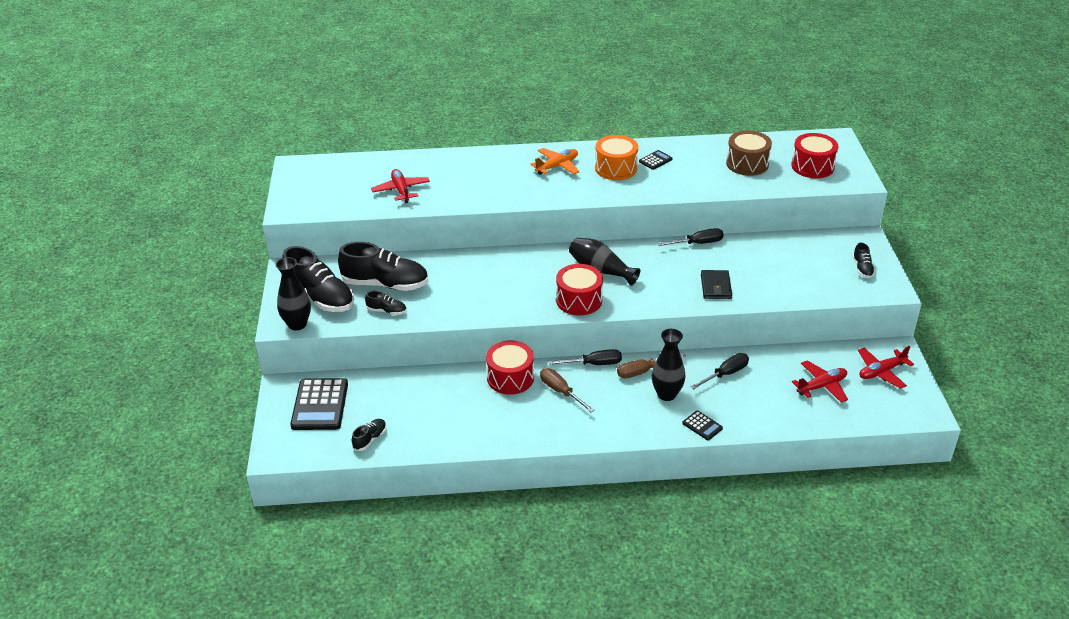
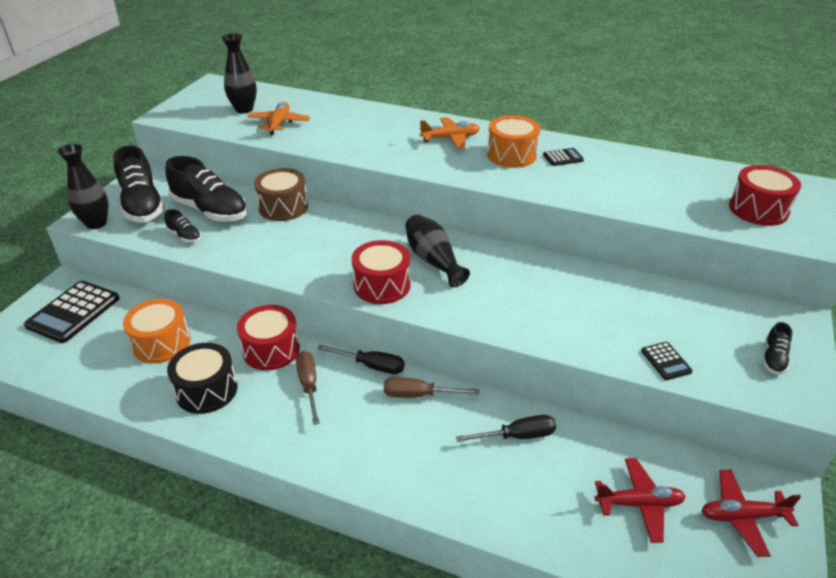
camera: 25 degrees right, 0 degrees up
black shoe [352,419,386,451] -> none
red plane [371,169,430,203] -> orange plane [247,102,310,135]
black vase [652,329,685,401] -> black vase moved to [221,33,257,113]
black screwdriver [657,228,723,246] -> none
black calculator [682,411,723,440] -> black calculator moved to [641,342,693,380]
black wallet [701,270,732,299] -> none
brown drum [726,131,772,176] -> brown drum moved to [254,168,308,221]
none -> orange drum [123,299,190,363]
none -> black drum [167,343,238,414]

